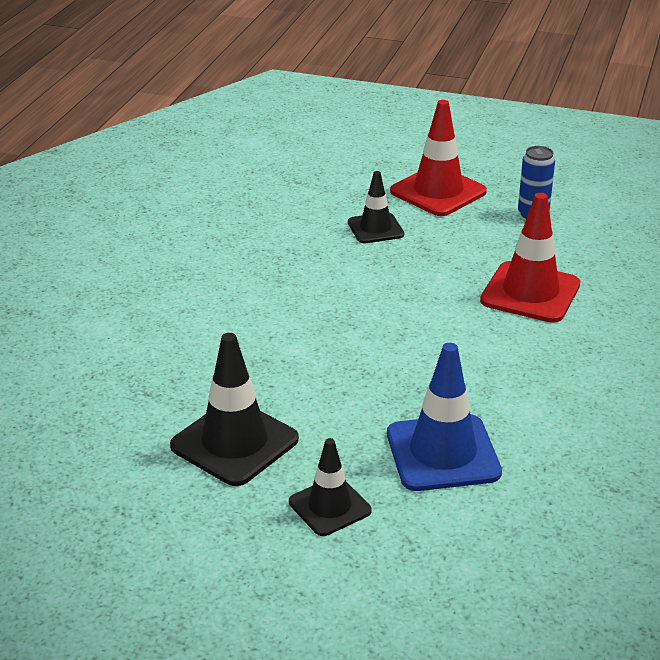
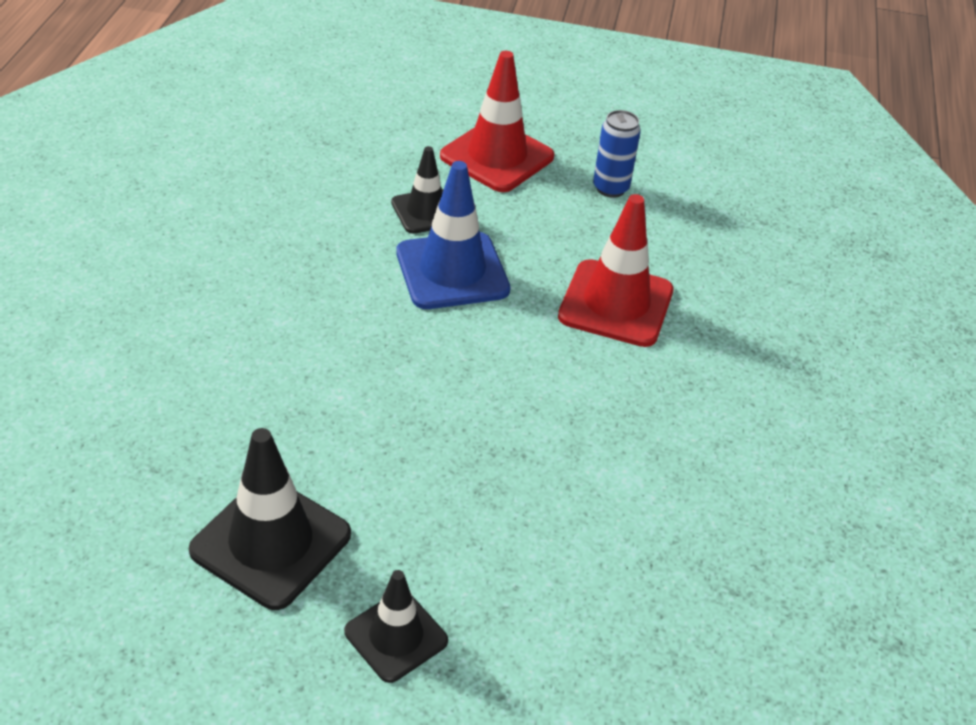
camera: 10 degrees left, 10 degrees up
blue traffic cone [387,343,502,491] -> blue traffic cone moved to [396,161,510,309]

